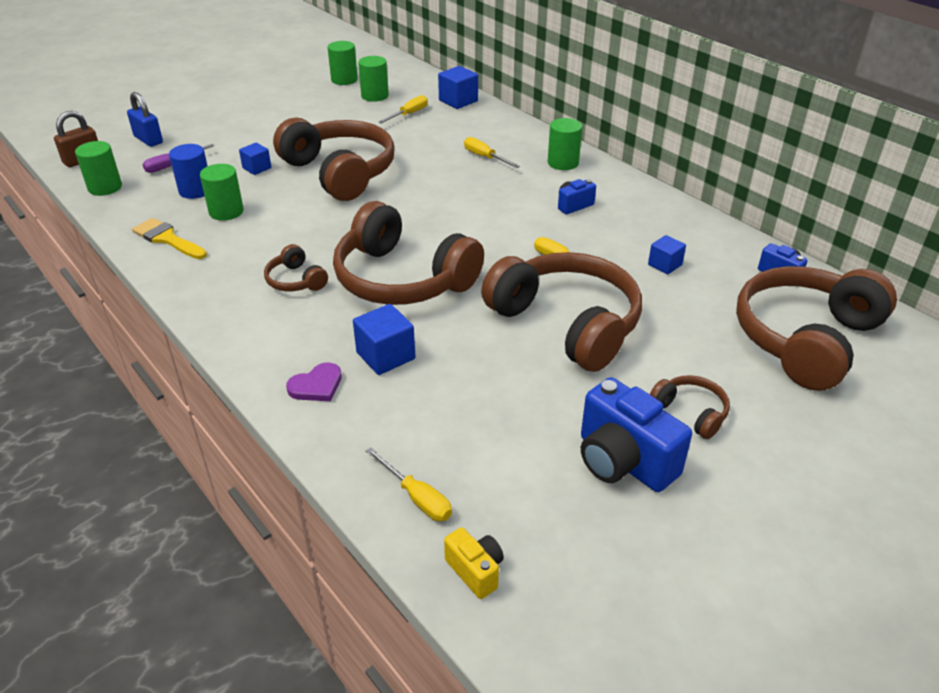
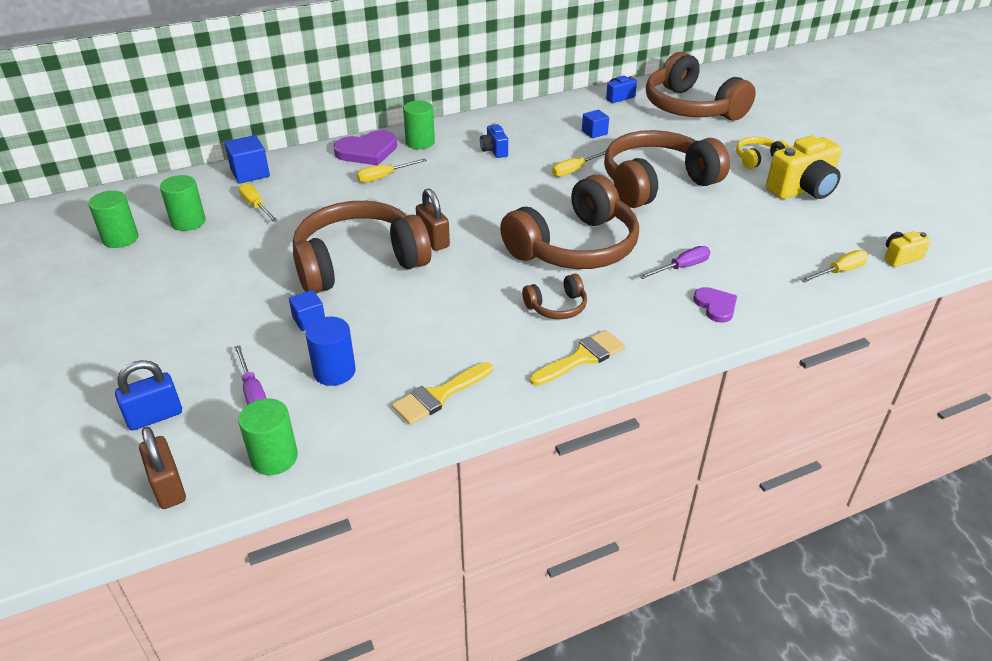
camera: 75 degrees left, 0 degrees up
green cylinder [200,164,244,221] -> none
blue cube [353,304,415,375] -> purple screwdriver [639,246,710,279]
blue camera [581,377,692,492] -> yellow camera [766,136,842,199]
brown headphones [650,375,730,439] -> yellow headphones [736,137,789,169]
none -> purple heart [333,130,397,165]
none -> brown padlock [416,188,450,251]
none -> yellow brush [530,330,625,386]

